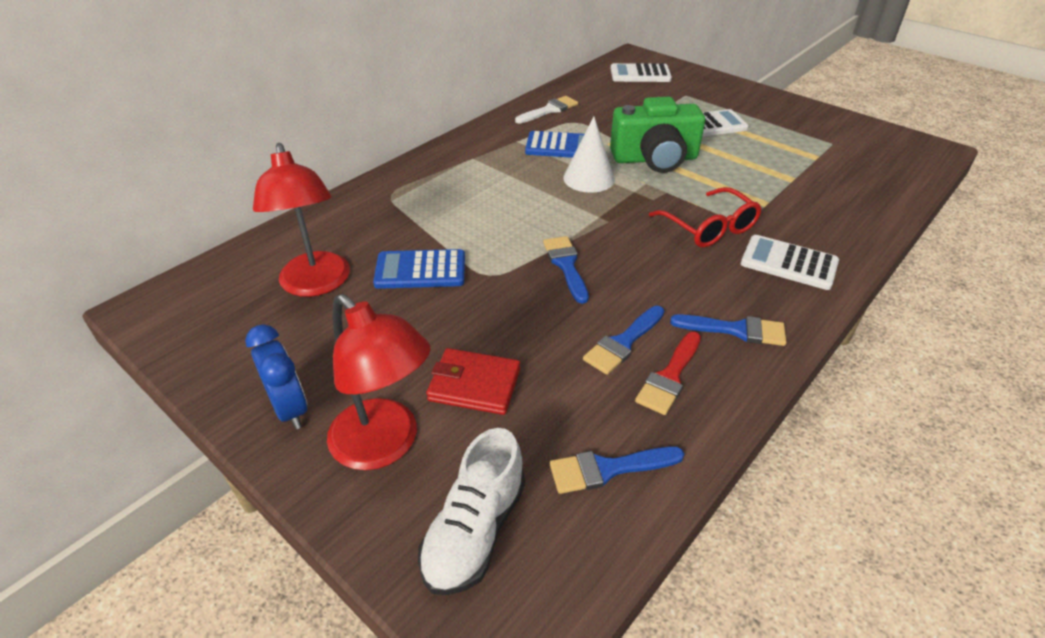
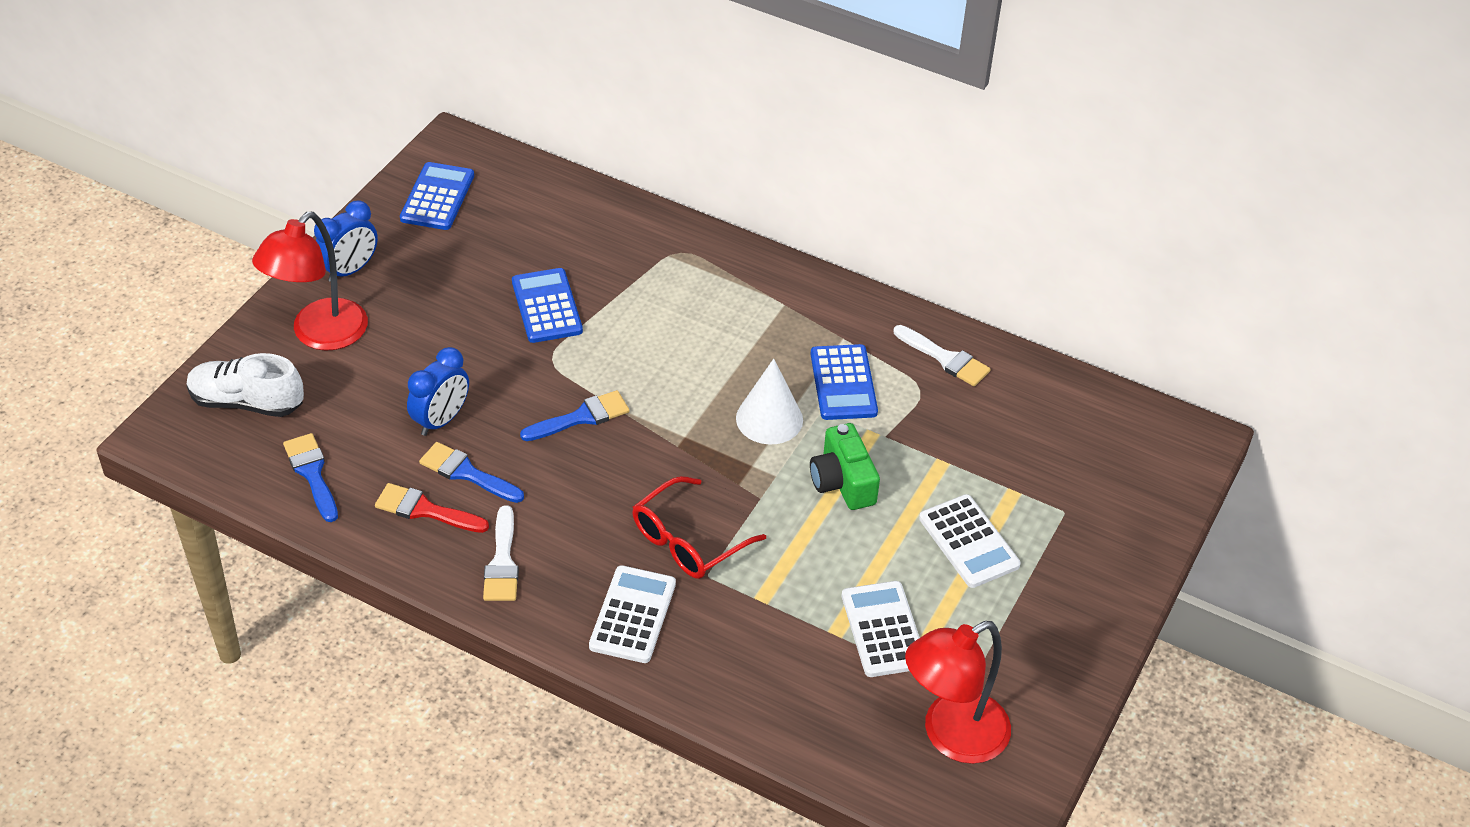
camera: 75 degrees right, 5 degrees up
red lamp [253,143,350,297] -> red lamp moved to [905,621,1011,764]
red wallet [426,348,520,415] -> none
green camera [610,97,705,173] -> green camera [810,423,880,510], size x0.66
white calculator [611,63,672,82] -> white calculator moved to [842,581,920,677]
blue brush [670,314,786,346] -> white brush [483,505,519,601]
none -> blue calculator [400,162,474,230]
none -> blue clock [407,347,469,436]

